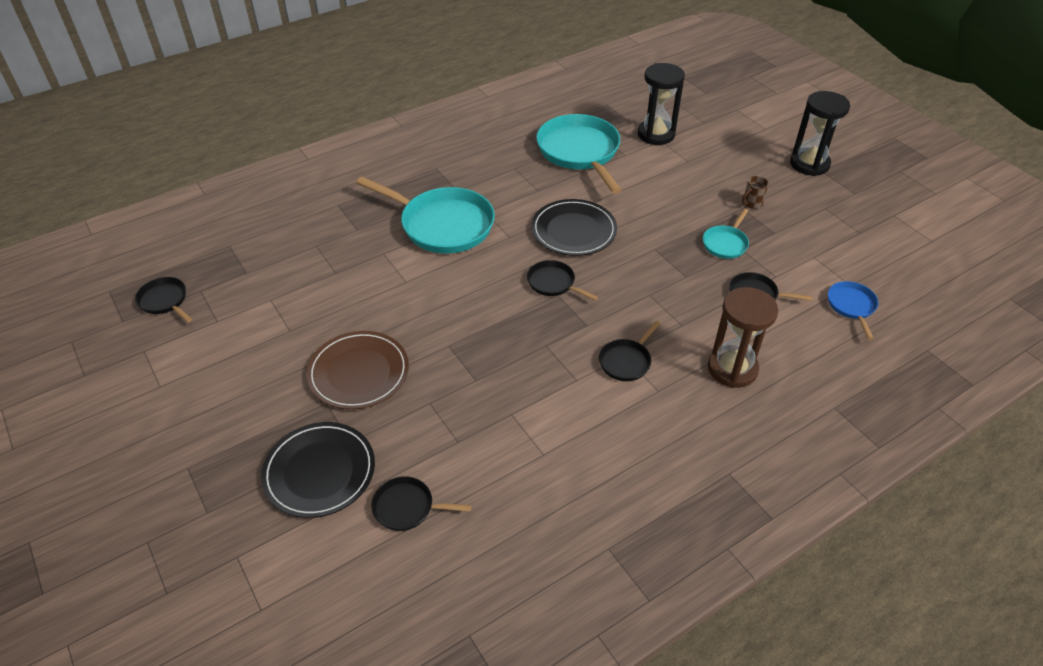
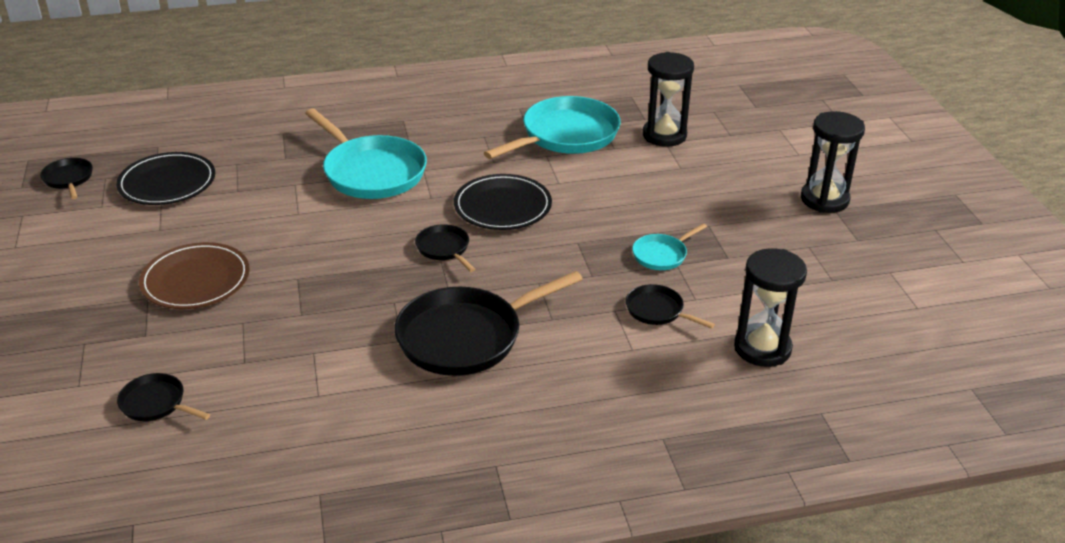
camera: 20 degrees right, 10 degrees down
black plate [261,422,375,518] -> black plate moved to [116,152,215,205]
turquoise pan [536,114,622,194] -> turquoise pan turned 45 degrees clockwise [484,96,621,159]
black pan [599,321,661,381] -> black pan [394,271,583,376], size x2.07
brown hourglass [708,287,778,388] -> none
brown mug [742,176,769,209] -> none
blue pan [828,281,878,340] -> black hourglass [734,248,807,367]

